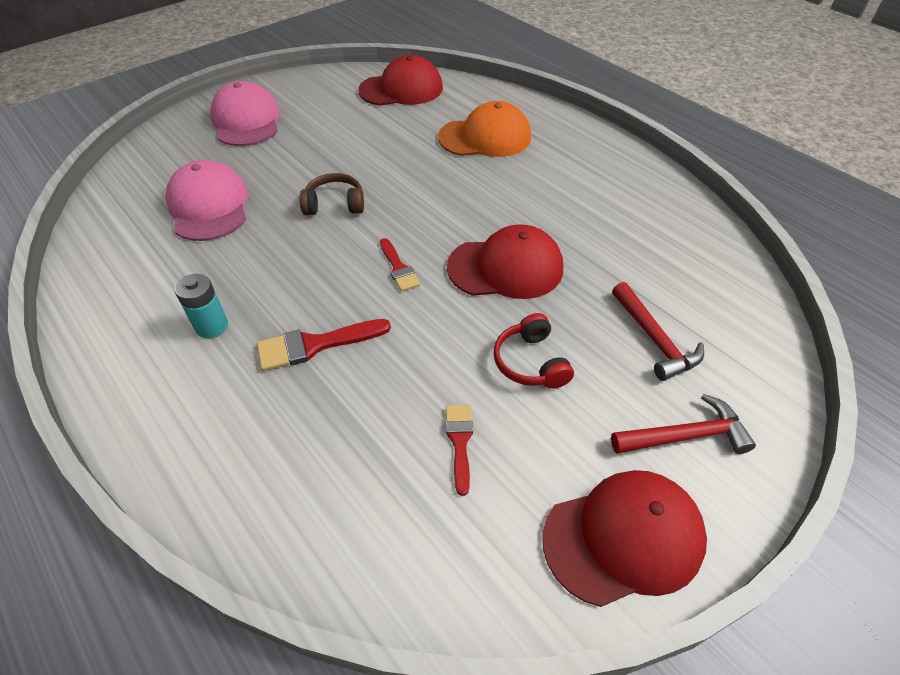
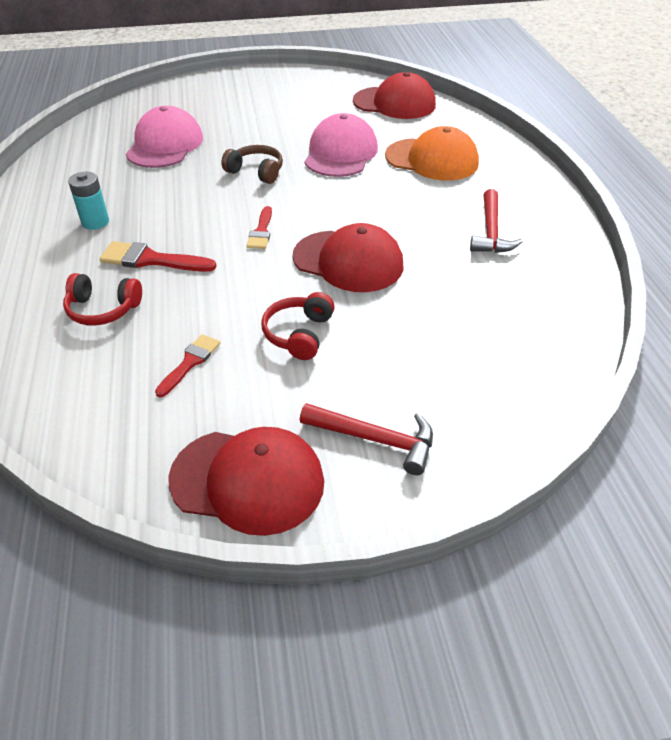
camera: 30 degrees right, 5 degrees down
pink cap [210,81,280,146] -> pink cap moved to [304,113,378,177]
red hammer [612,282,704,381] -> red hammer moved to [470,189,523,253]
none -> red headphones [63,273,142,325]

